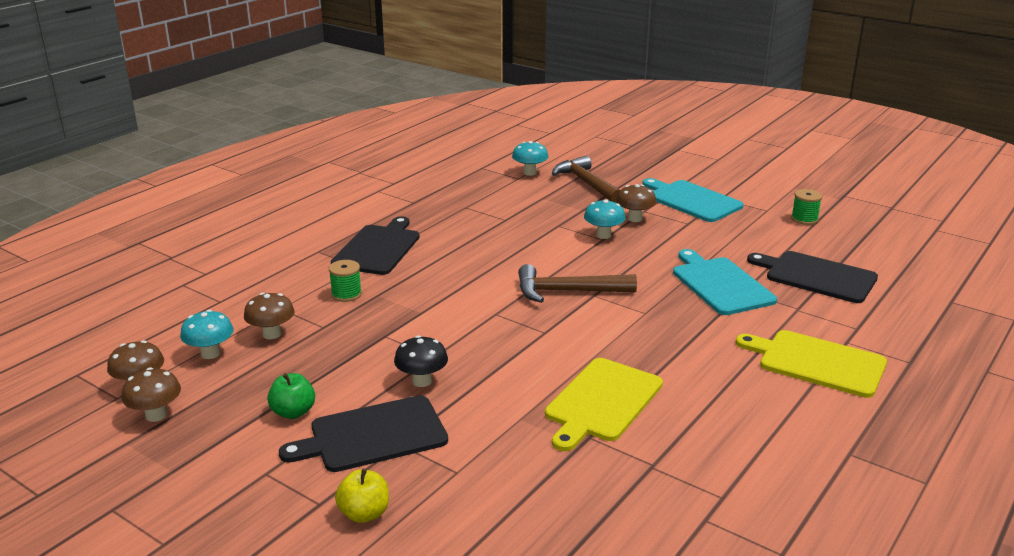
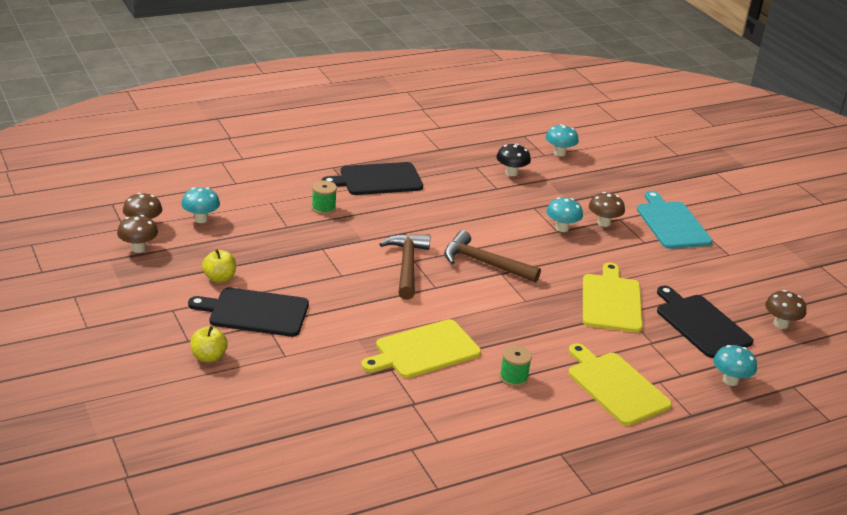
camera: 25 degrees right, 5 degrees up
brown mushroom [244,293,295,339] -> brown mushroom moved to [765,290,806,329]
green apple [267,373,315,419] -> yellow apple [202,249,236,283]
black cutting board [331,216,420,275] -> black cutting board turned 150 degrees counterclockwise [322,162,423,195]
black mushroom [394,335,448,387] -> black mushroom moved to [496,144,531,176]
brown hammer [552,155,620,203] -> brown hammer moved to [380,233,430,300]
turquoise cutting board [673,249,777,315] -> yellow cutting board [583,262,643,332]
green spool [791,189,822,225] -> green spool moved to [500,345,532,387]
none -> turquoise mushroom [713,345,757,386]

